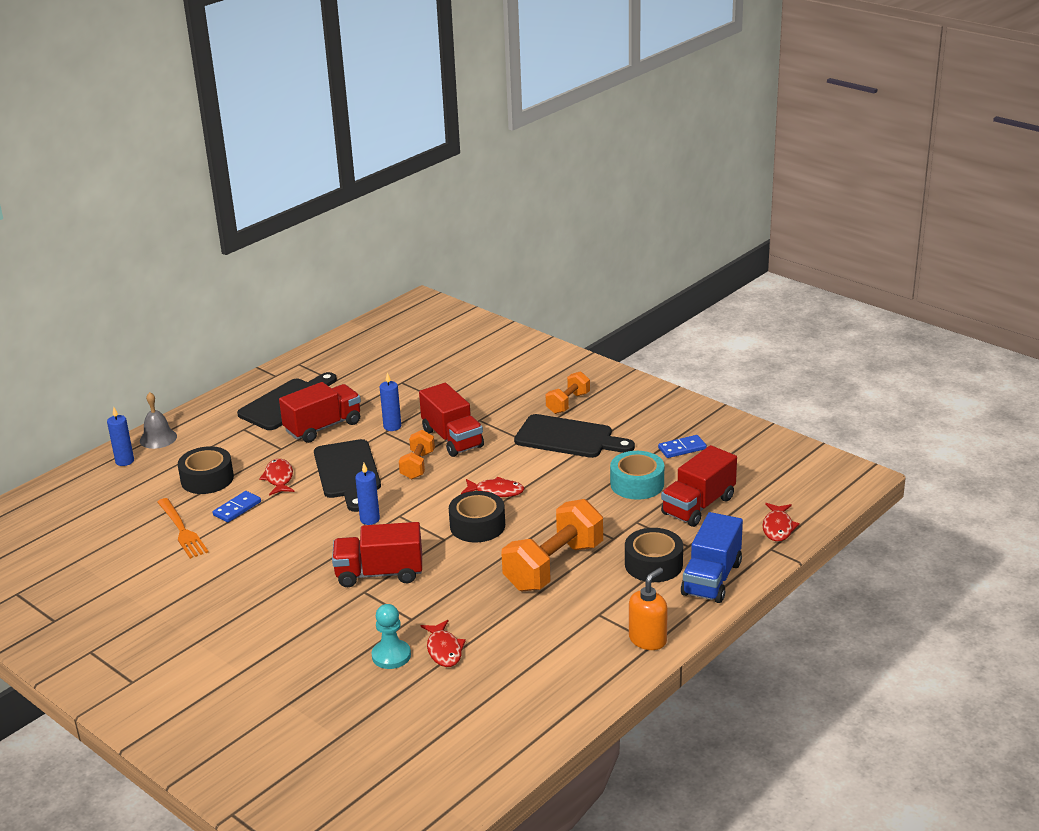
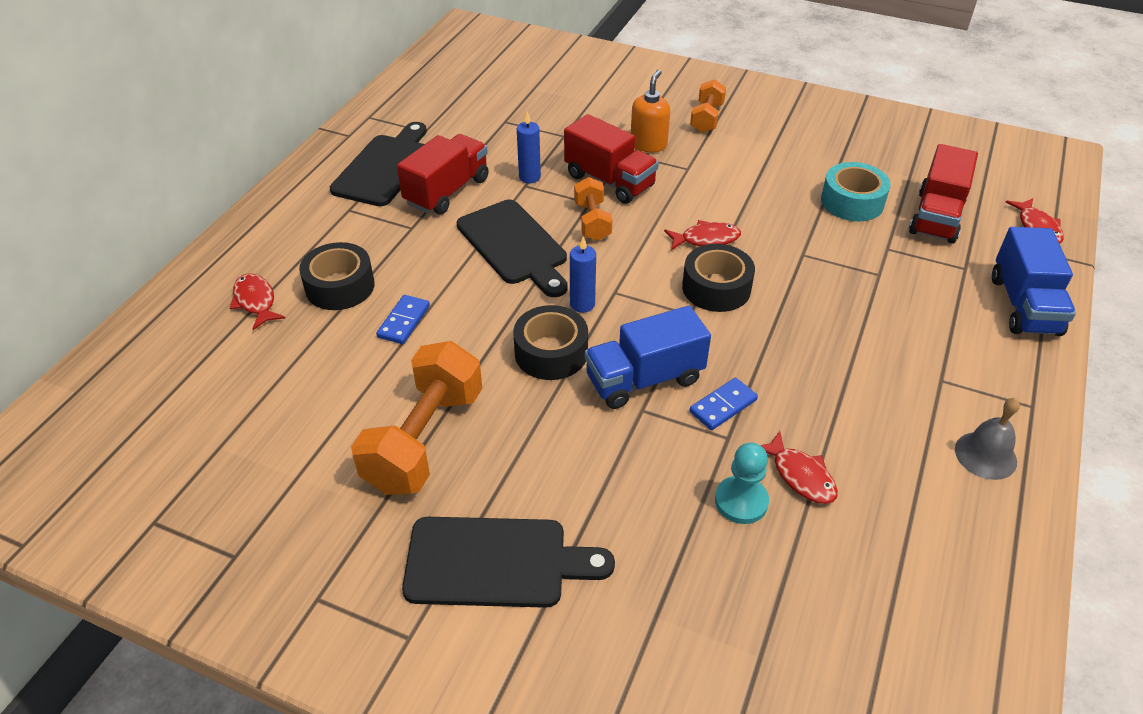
camera: 20 degrees left, 15 degrees up
blue candle [107,407,134,466] -> none
grey bell [140,392,177,449] -> grey bell moved to [955,398,1020,480]
orange fork [157,498,208,559] -> none
red fish [259,459,294,496] -> red fish moved to [230,273,285,330]
red truck [332,522,422,587] -> blue truck [585,306,711,409]
orange dumbbell [502,499,603,592] -> orange dumbbell moved to [351,341,482,495]
black cutting board [514,414,635,458] -> black cutting board moved to [402,517,615,608]
black tape [625,528,683,582] -> black tape moved to [513,305,588,380]
orange soap dispenser [629,568,668,650] -> orange soap dispenser moved to [631,70,670,153]
blue domino [658,435,707,458] -> blue domino moved to [689,378,758,430]

